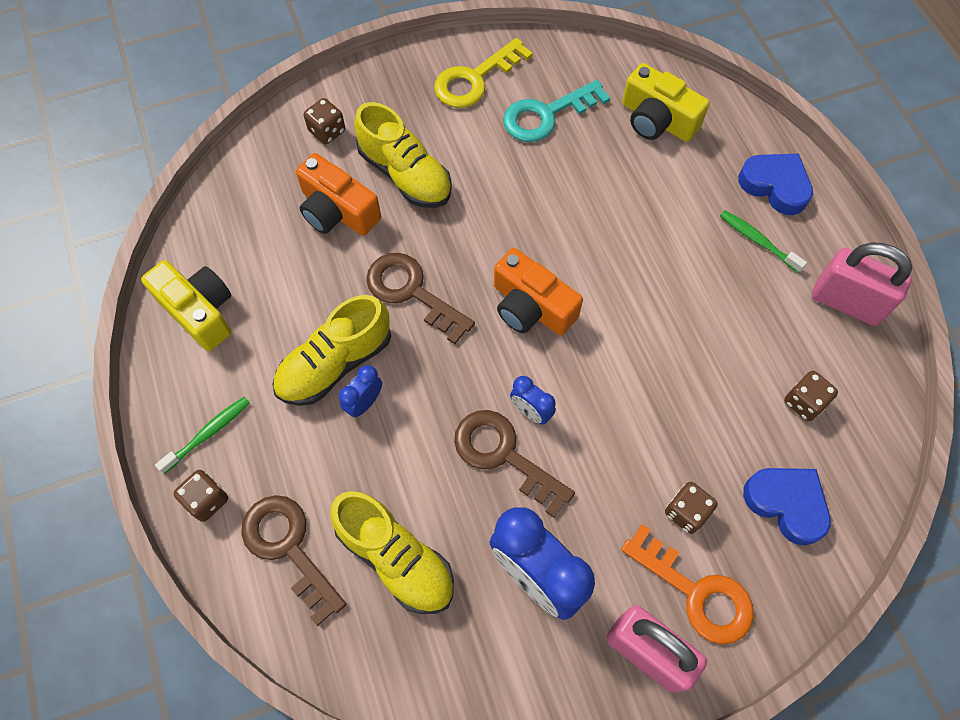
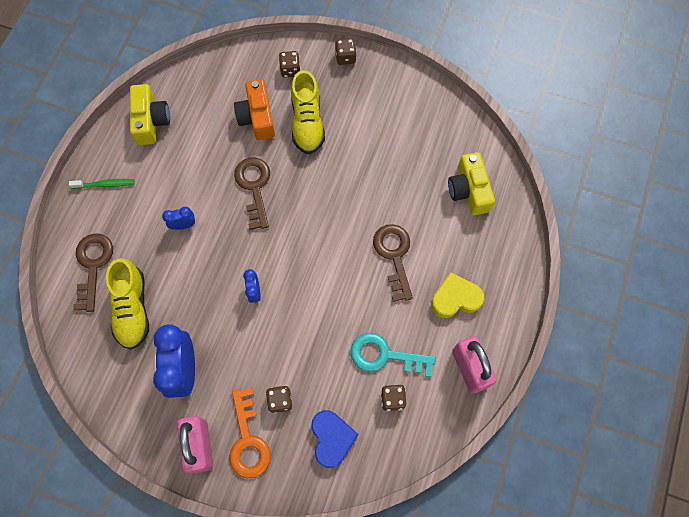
camera: 40 degrees right, 5 degrees up
brown dice [173,470,228,522] -> brown dice moved to [335,38,357,65]
yellow shoe [272,295,391,406] -> none
yellow key [434,38,533,108] -> none
brown key [454,410,575,518] -> brown key moved to [373,224,413,302]
orange camera [494,248,583,335] -> none
turquoise key [503,80,610,142] -> turquoise key moved to [351,333,436,377]
green toothbrush [720,210,807,273] -> yellow heart [431,272,484,318]
blue heart [738,154,813,215] -> none

